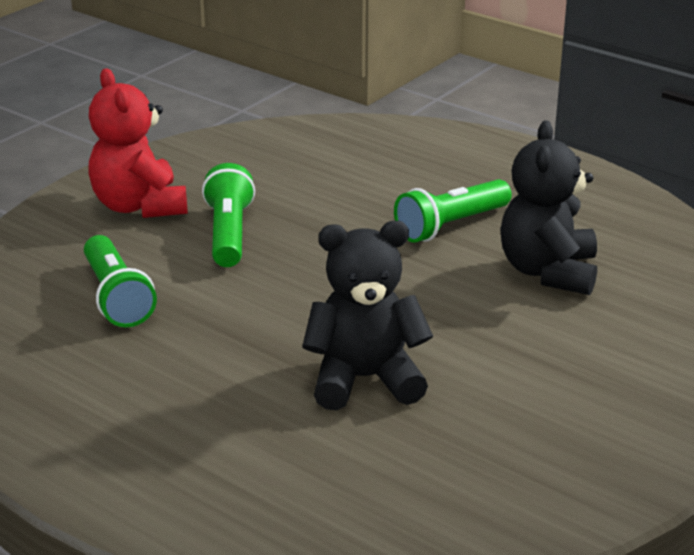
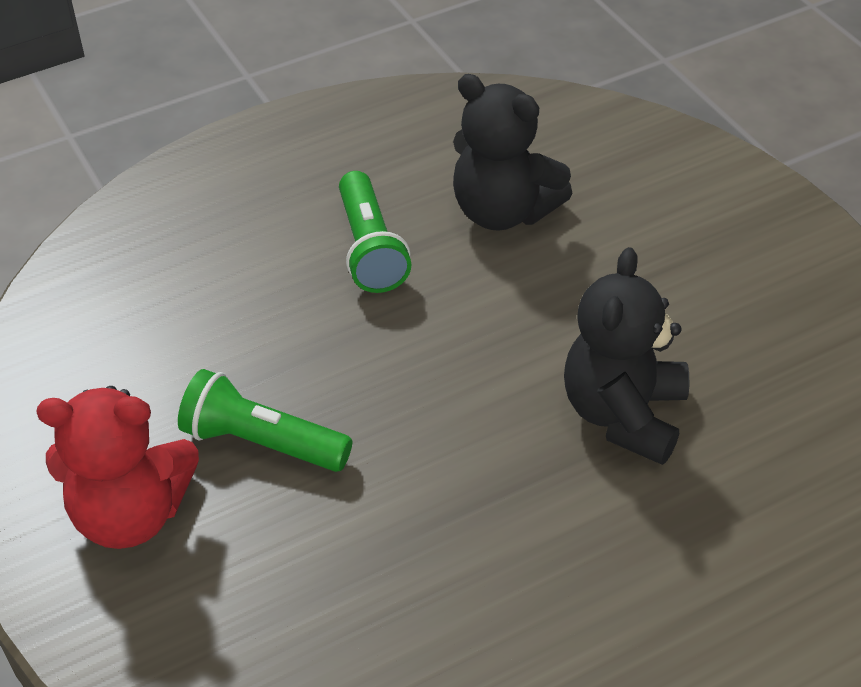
camera: 65 degrees left, 15 degrees up
green flashlight [84,235,157,328] -> none

